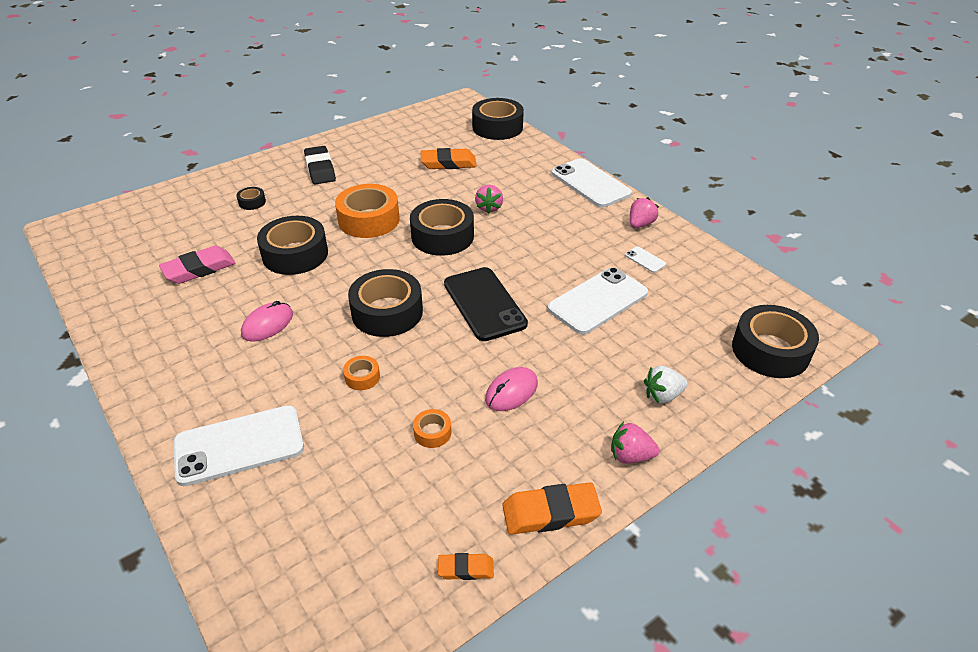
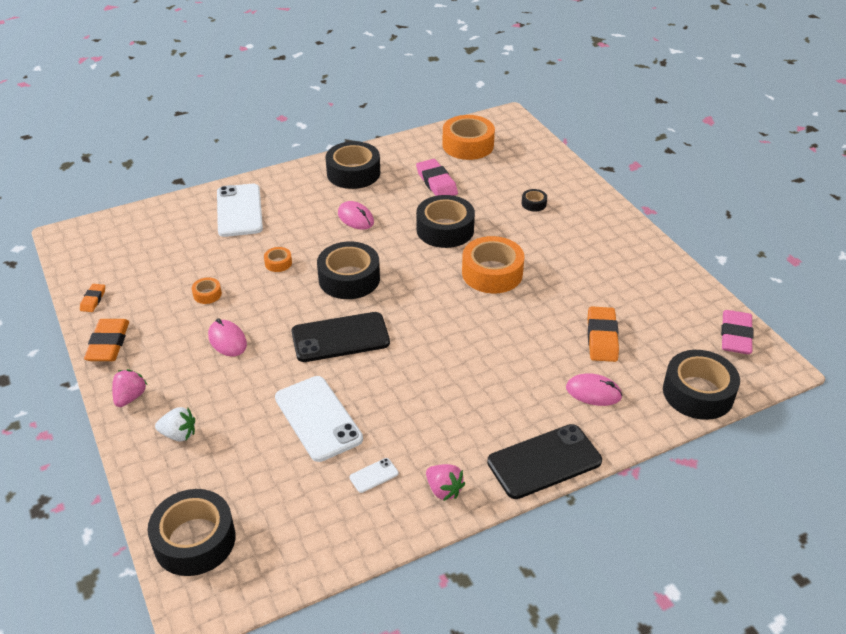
camera: 100 degrees right, 0 degrees up
black eraser [304,146,336,184] -> none
black tape [410,199,474,256] -> black tape moved to [325,141,380,189]
pink strawberry [475,185,503,214] -> none
white phone [551,158,632,208] -> black phone [487,424,602,499]
white strawberry [644,366,688,403] -> white strawberry turned 105 degrees clockwise [155,407,195,442]
none -> orange tape [442,115,495,160]
none -> pink mouse [566,373,623,406]
none -> pink eraser [721,310,754,354]

